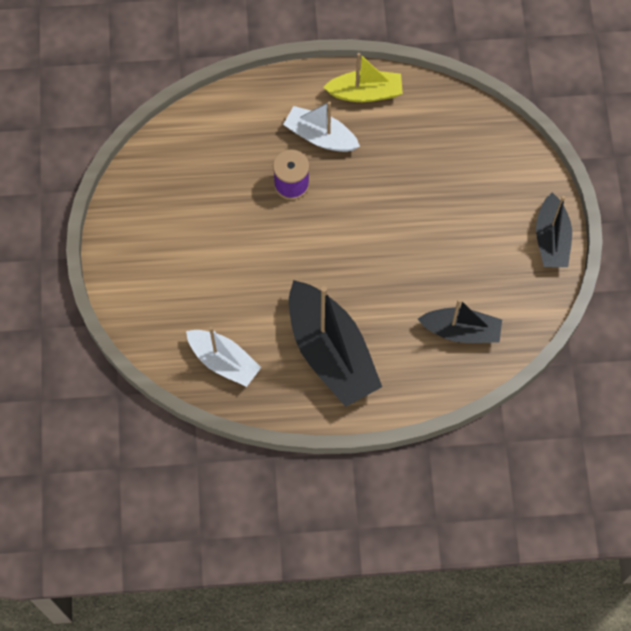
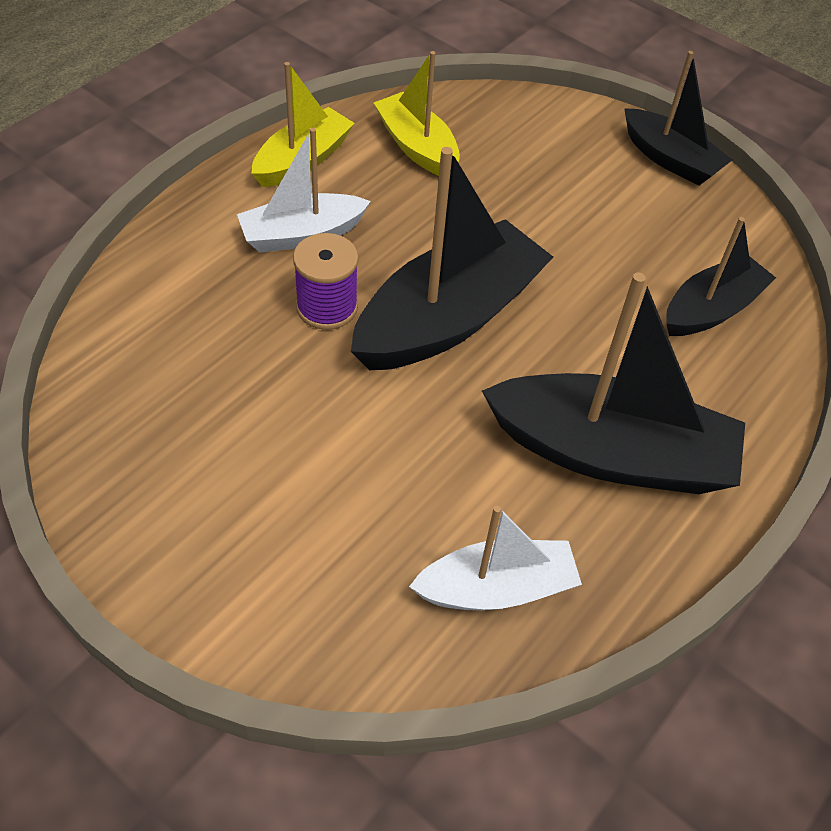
camera: 50 degrees left, 15 degrees down
none -> black boat [351,147,553,370]
none -> yellow boat [374,51,460,176]

